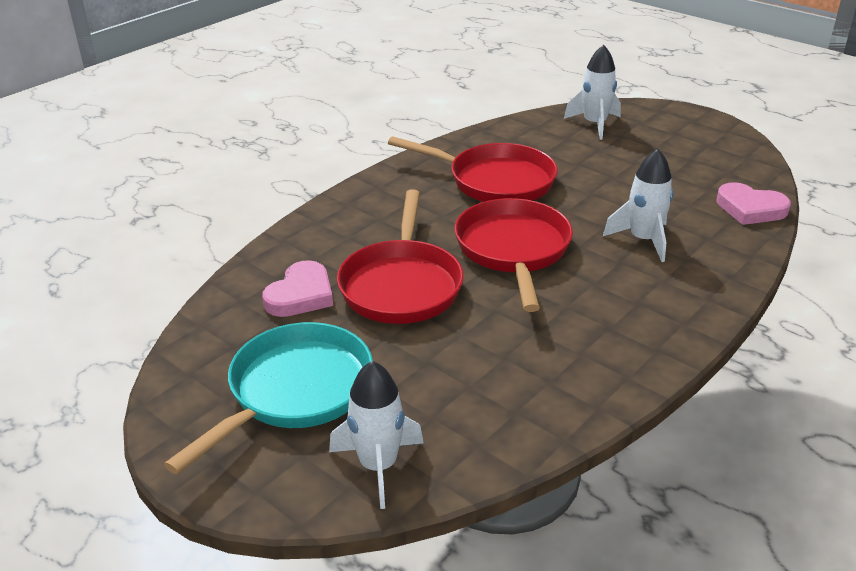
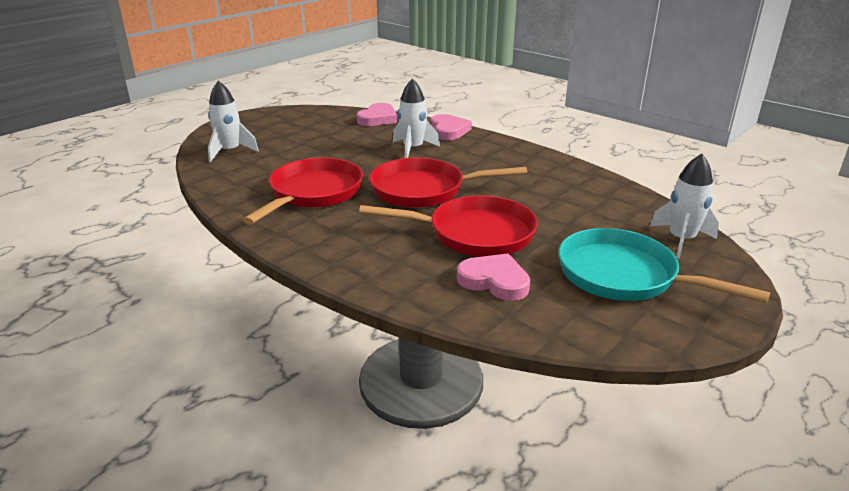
camera: 90 degrees left, 5 degrees down
none -> pink heart [431,114,472,140]

